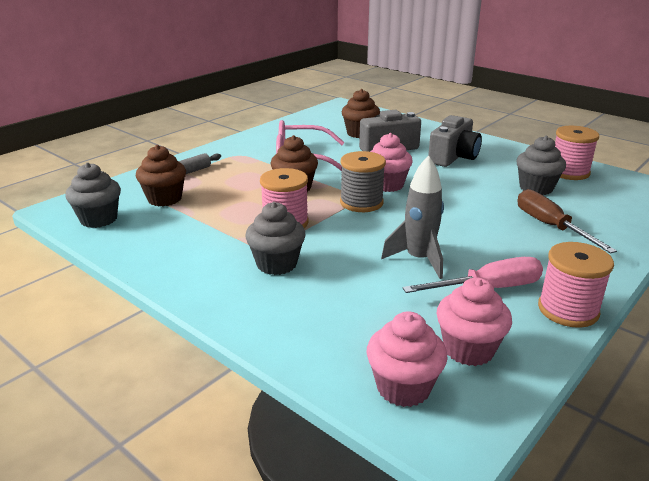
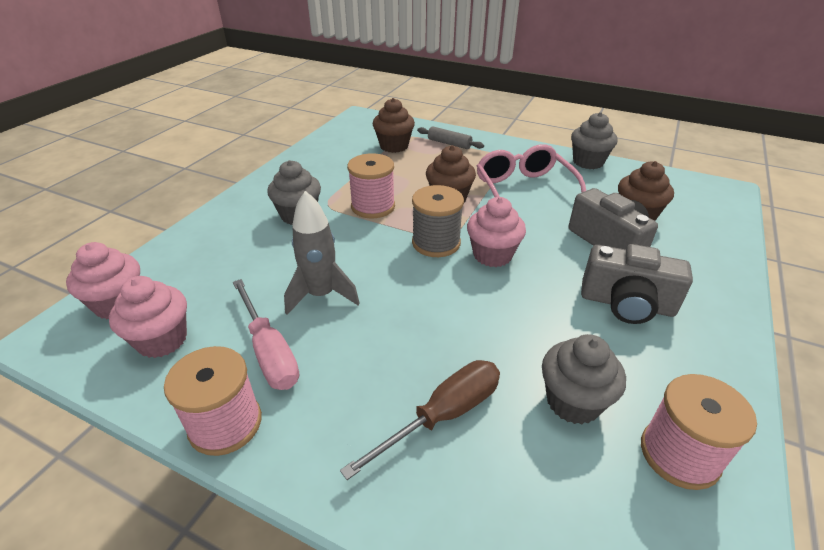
camera: 75 degrees right, 10 degrees up
grey cupcake [65,162,121,228] -> grey cupcake moved to [571,112,617,169]

